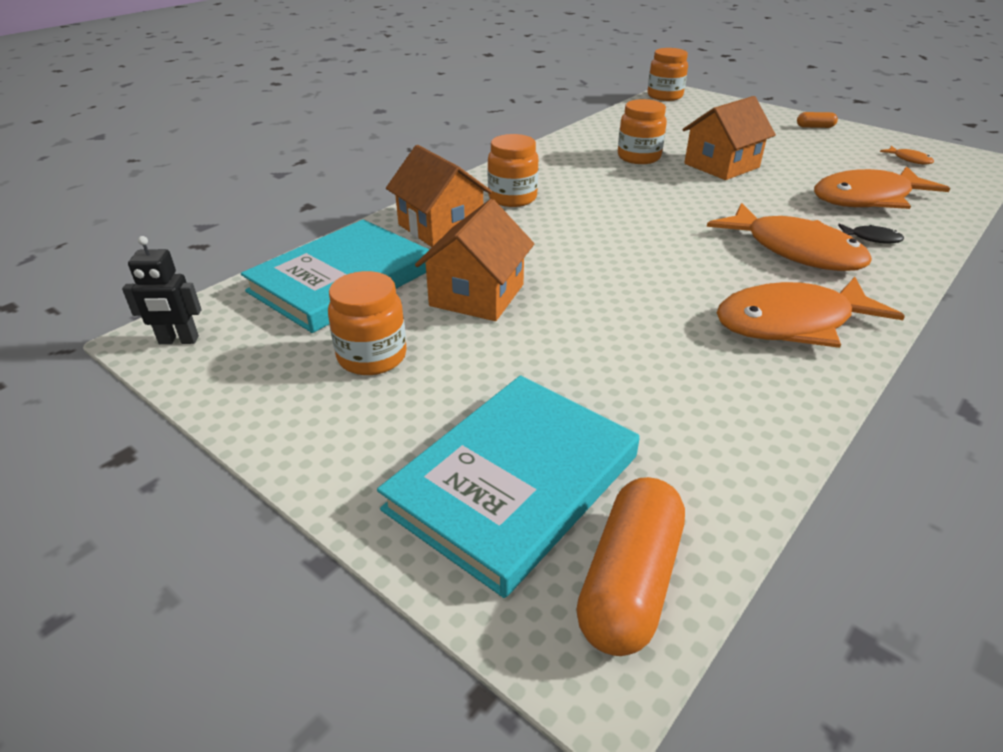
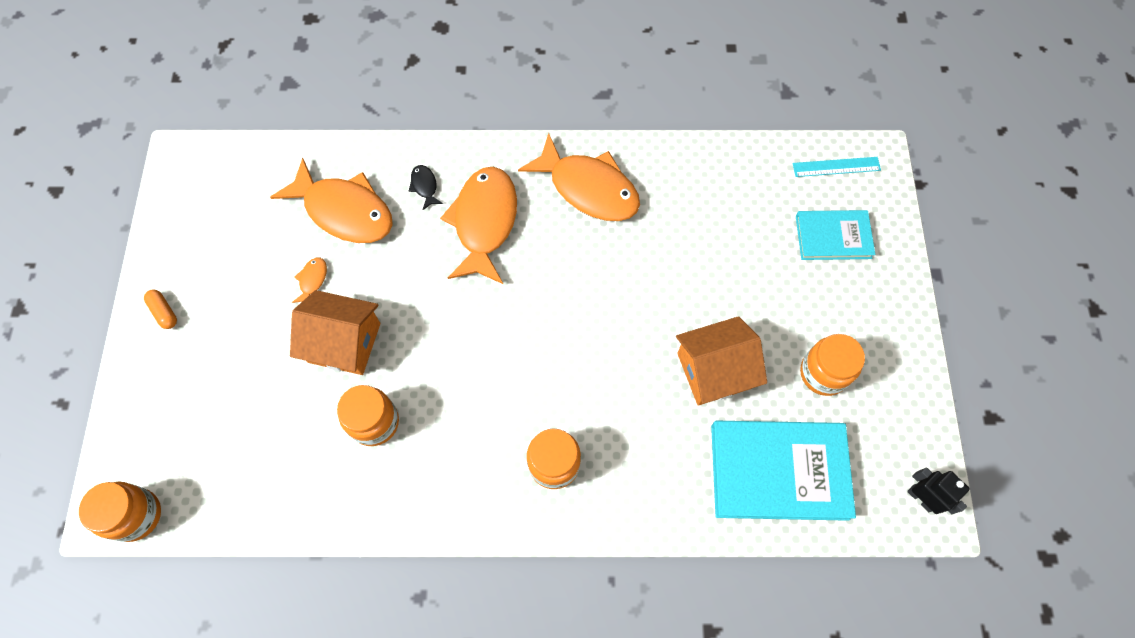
camera: 130 degrees left, 30 degrees up
turquoise book [377,375,640,598] -> turquoise book [796,210,875,260], size x0.60
orange house [386,145,492,247] -> none
orange capsule [576,477,685,656] -> turquoise ruler [793,157,881,177]
orange fish [880,146,934,164] -> orange fish moved to [292,257,327,303]

